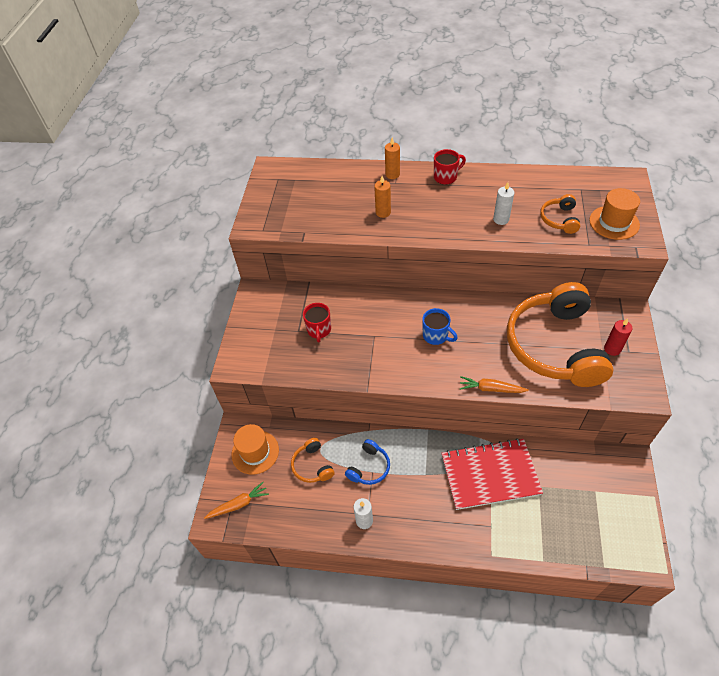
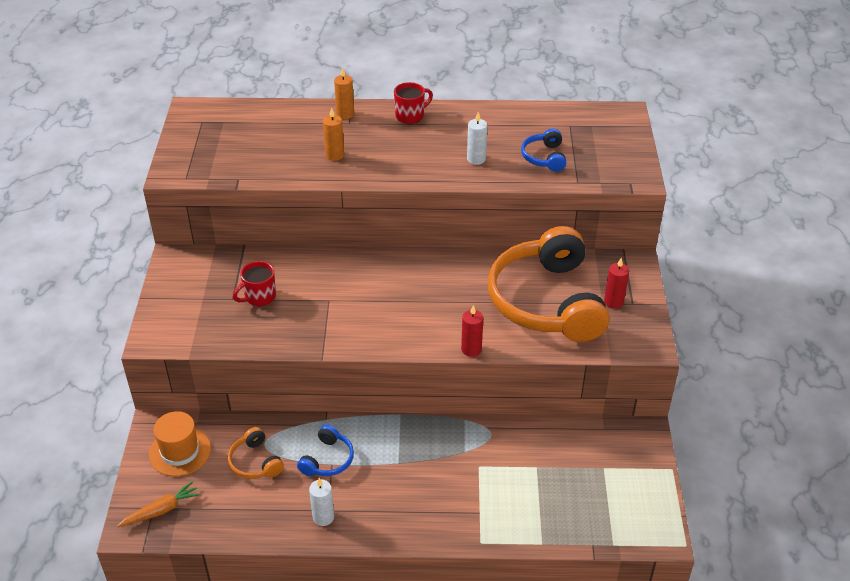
camera: 10 degrees left, 10 degrees down
red mug [303,303,331,342] -> red mug turned 60 degrees clockwise [233,261,276,306]
blue mug [422,308,458,345] -> none
red notebook [441,438,543,510] -> none
orange carrot [460,376,529,393] -> red candle [461,305,483,357]
orange headphones [540,194,580,234] -> blue headphones [521,129,566,172]
orange hat [589,188,640,240] -> none

